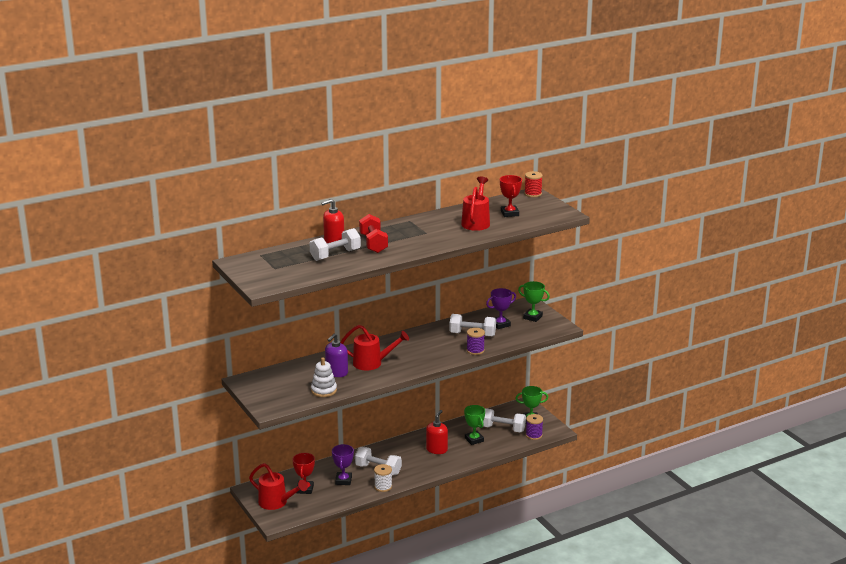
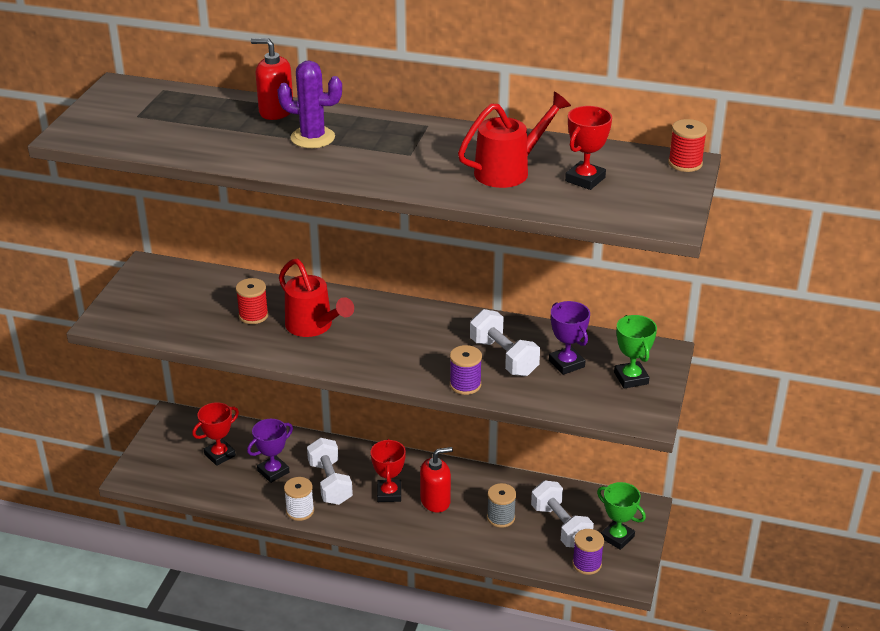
camera: 45 degrees right, 10 degrees up
red watering can [249,463,308,510] -> none
white dumbbell [309,228,361,261] -> none
white stacking toy [311,357,337,397] -> none
purple soap dispenser [325,334,348,377] -> red spool [236,278,269,324]
red dumbbell [359,214,388,253] -> purple cactus [277,60,342,148]
green trophy [464,405,485,445] -> grey spool [487,483,516,528]
purple trophy [486,288,516,329] -> purple trophy turned 45 degrees clockwise [549,301,590,375]
none -> red trophy [371,439,406,502]

